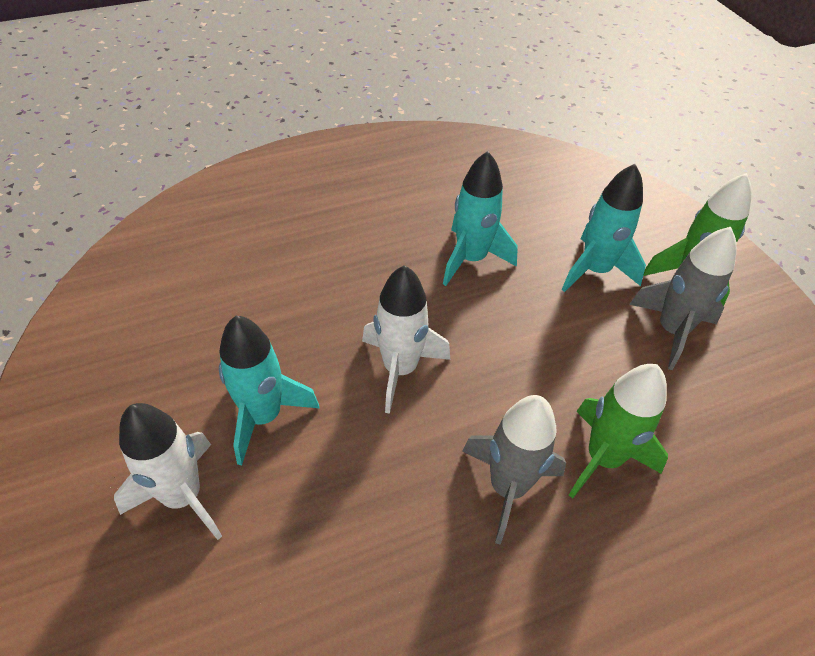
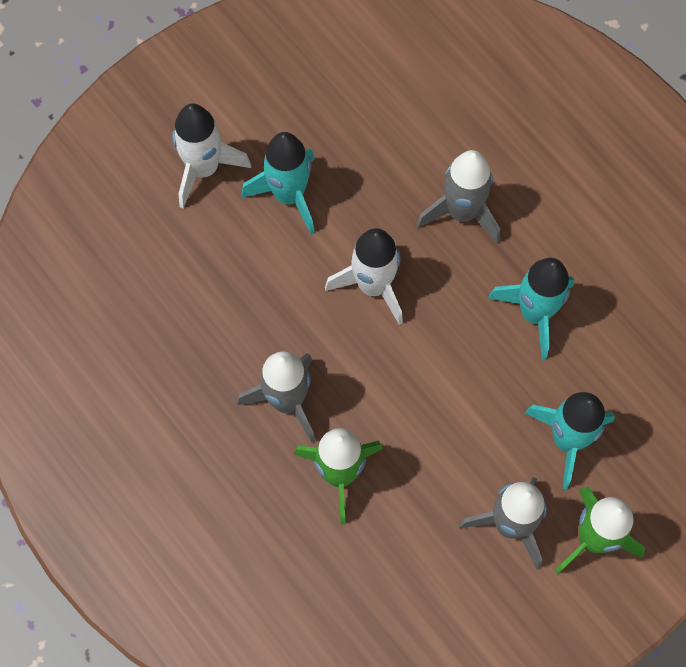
camera: 75 degrees right, 20 degrees up
none -> grey rocket [416,150,500,244]

